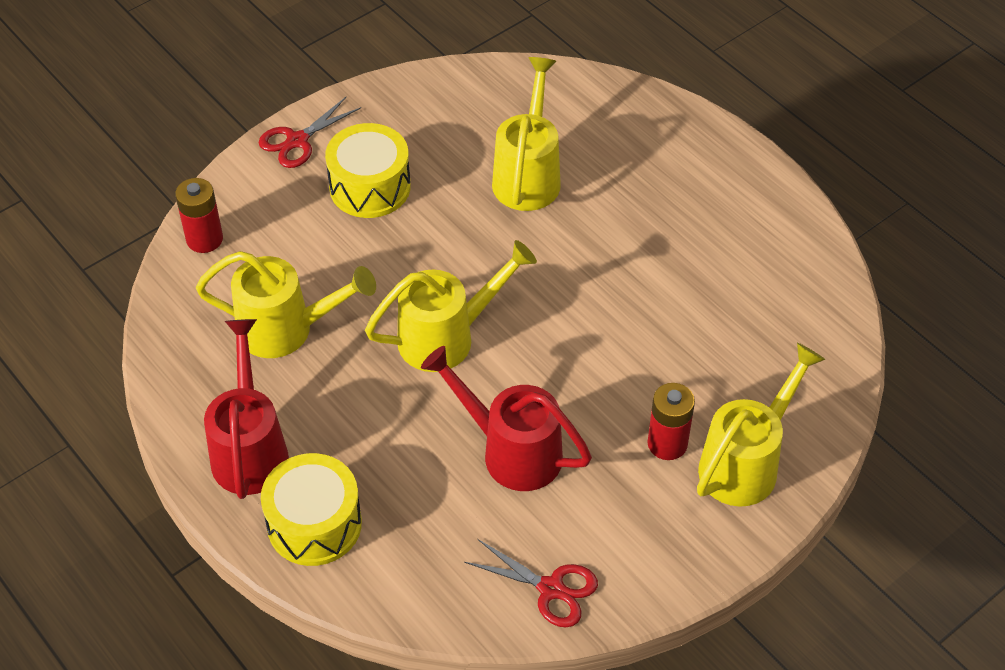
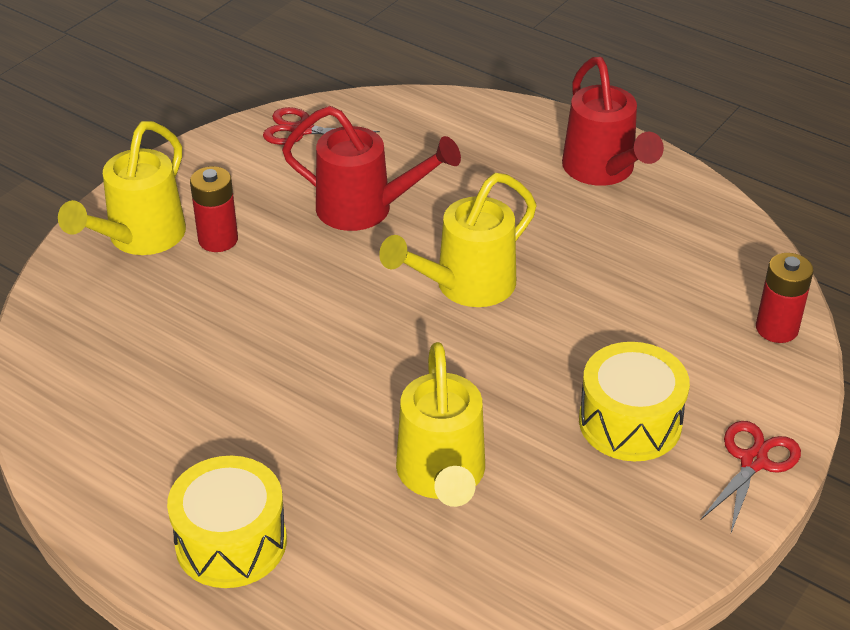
camera: 165 degrees right, 10 degrees down
yellow watering can [196,251,376,358] -> none
yellow drum [261,453,362,566] -> yellow drum moved to [167,456,287,588]

